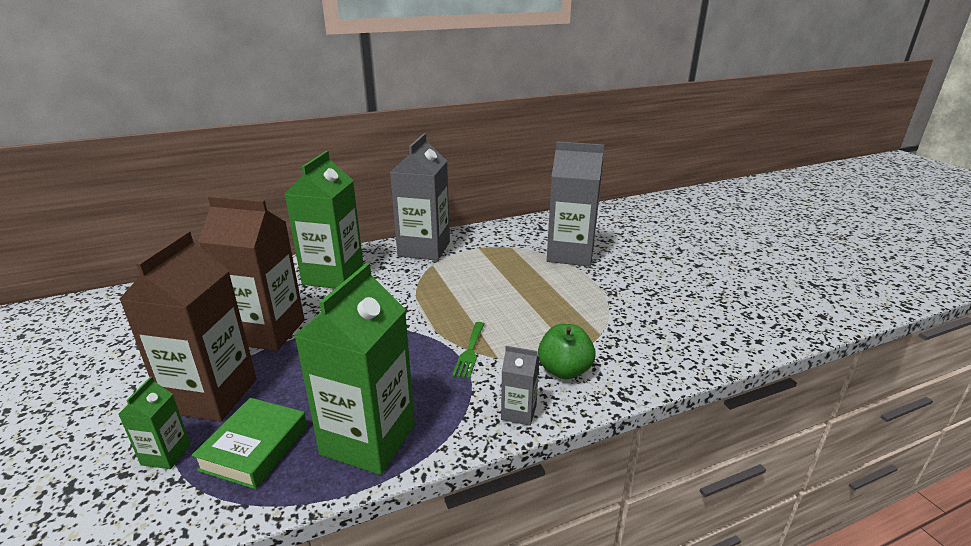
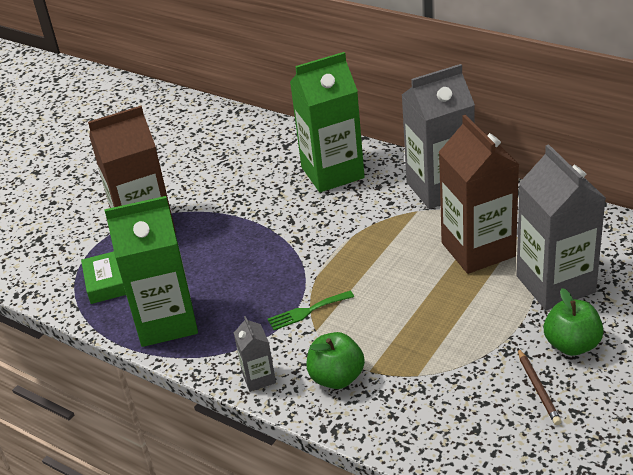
camera: 60 degrees right, 10 degrees up
green carton [119,377,191,469] -> none
brown carton [198,196,304,351] -> brown carton moved to [439,115,520,274]
none -> brown pencil [518,348,562,425]
none -> green apple [544,288,604,356]

